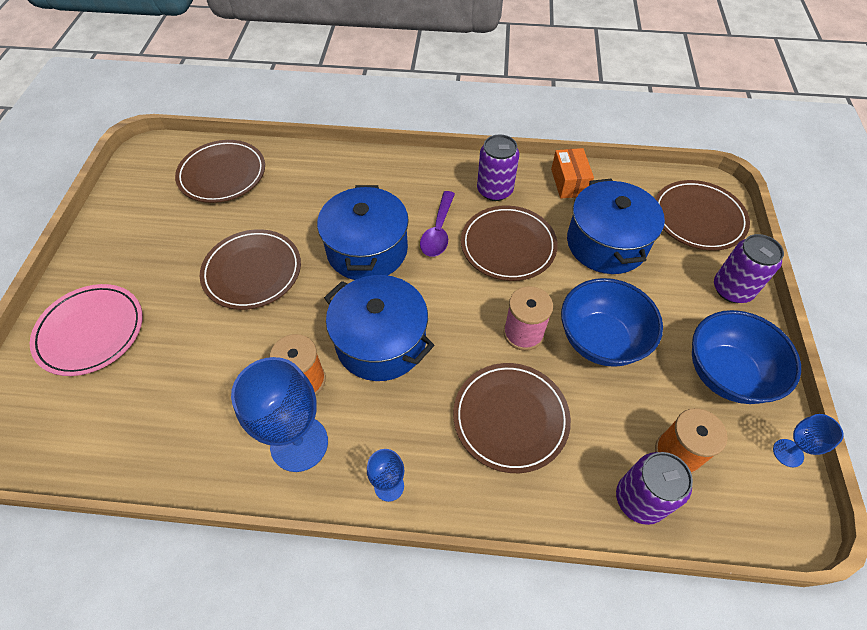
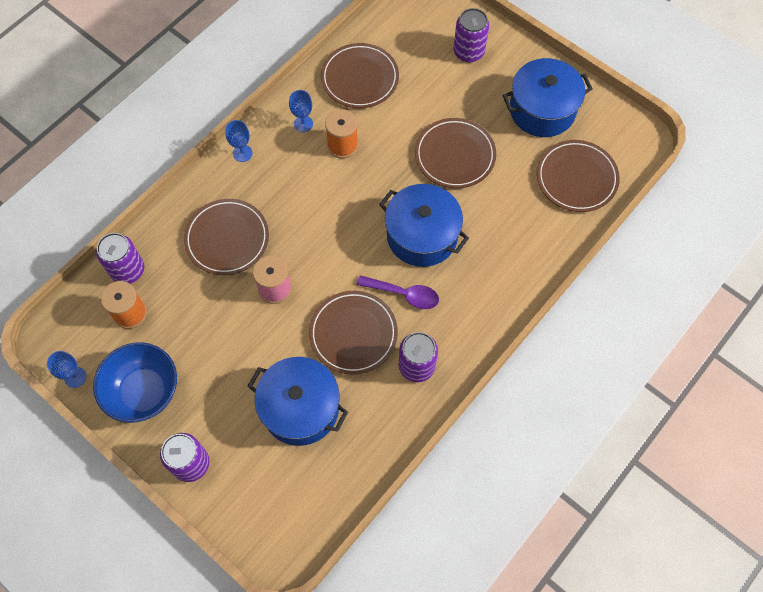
camera: 125 degrees right, 10 degrees up
pink plate [30,284,143,376] -> purple can [453,8,489,63]
blue goblet [231,357,328,472] -> blue goblet [289,90,313,132], size x0.50
blue pot [324,275,434,381] -> blue pot moved to [503,58,592,137]
purple spoon [420,191,455,257] -> purple spoon turned 150 degrees clockwise [357,275,439,309]
orange box [551,148,594,199] -> none
blue bowl [561,278,663,367] -> none
brown plate [655,180,750,251] -> brown plate moved to [321,43,399,108]

